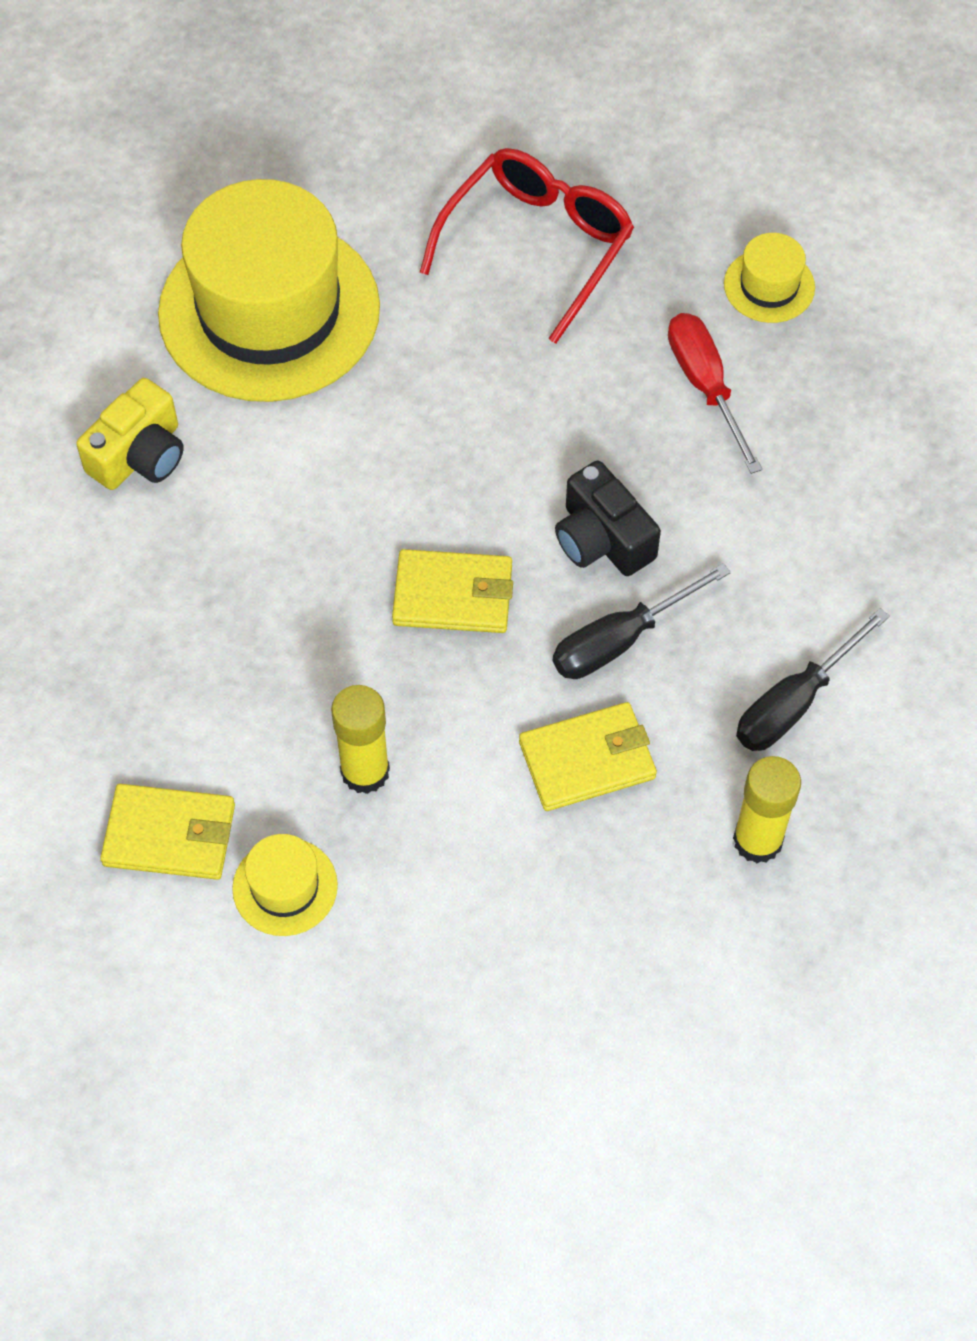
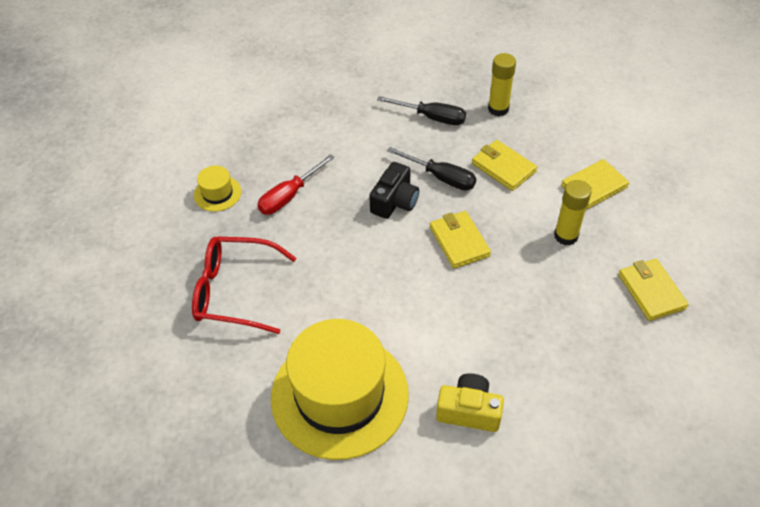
camera: 115 degrees left, 10 degrees down
yellow hat [232,834,338,936] -> none
none -> yellow wallet [561,159,629,210]

